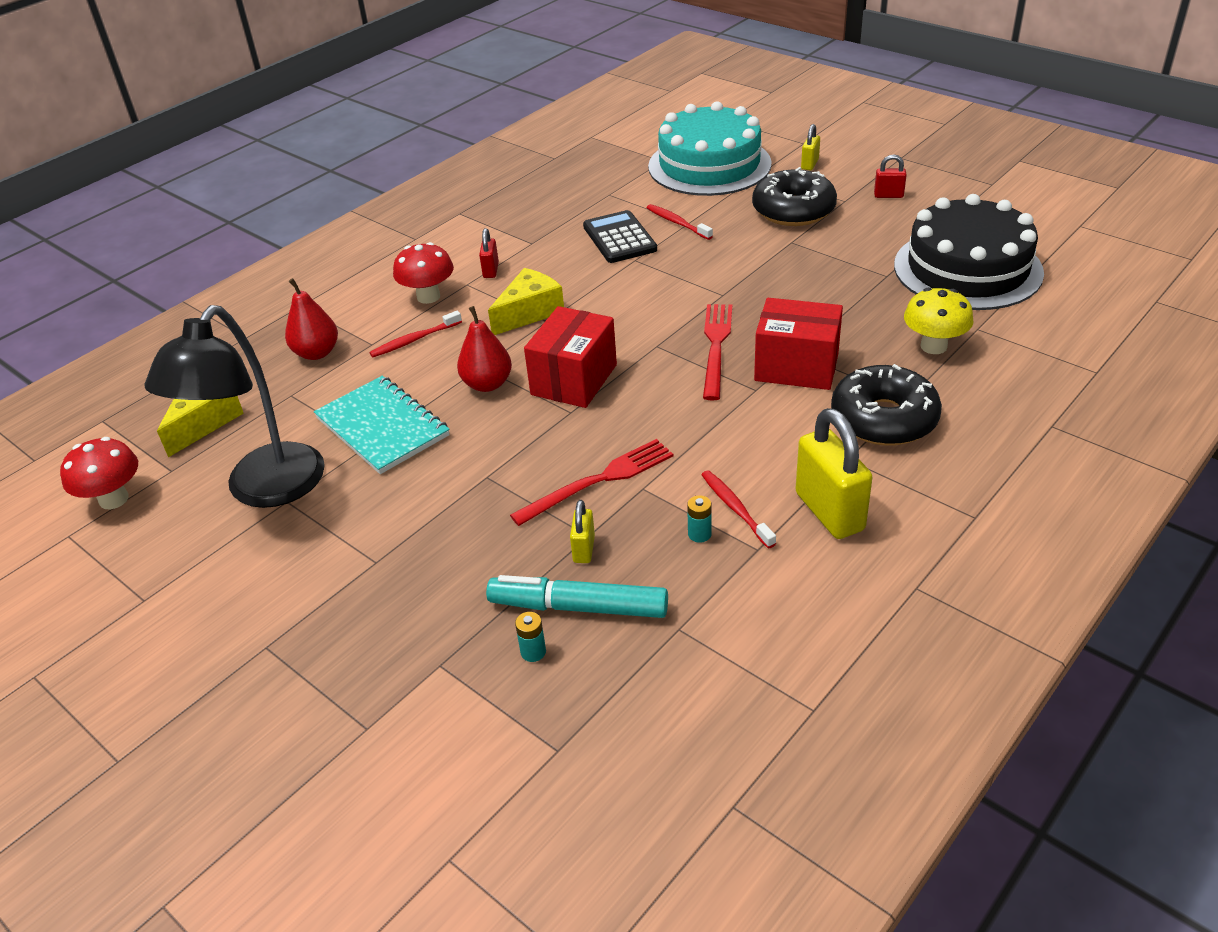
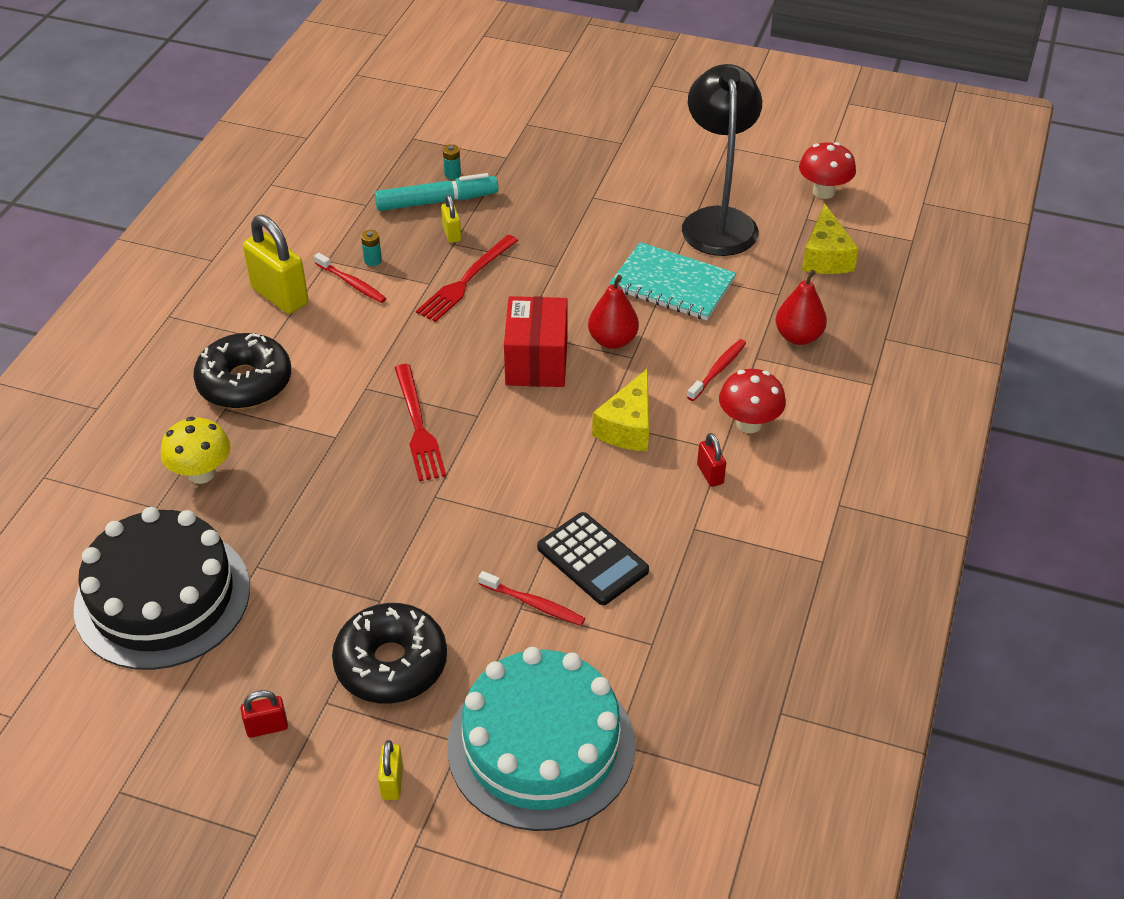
camera: 155 degrees right, 5 degrees up
red box [754,298,843,390] -> none

